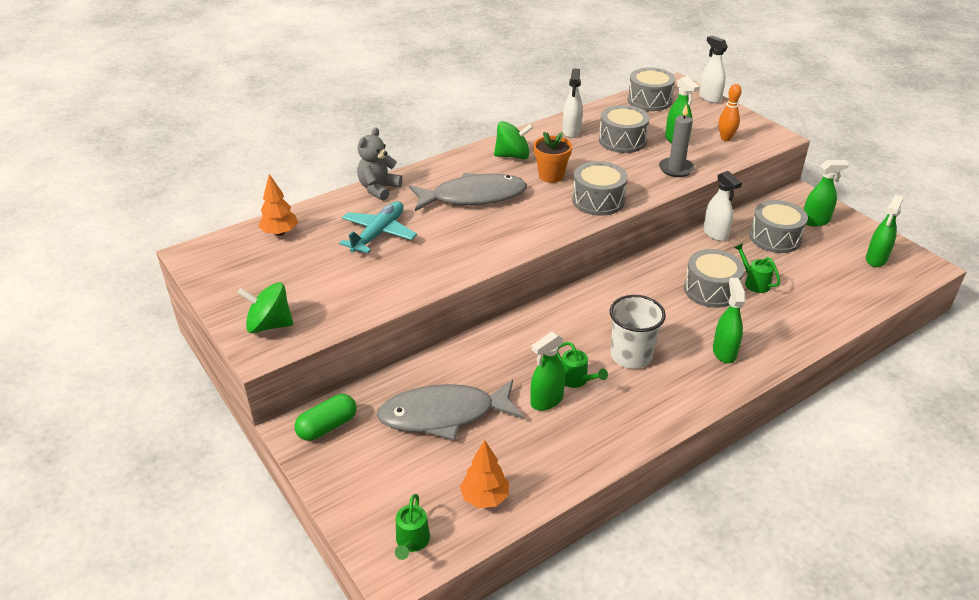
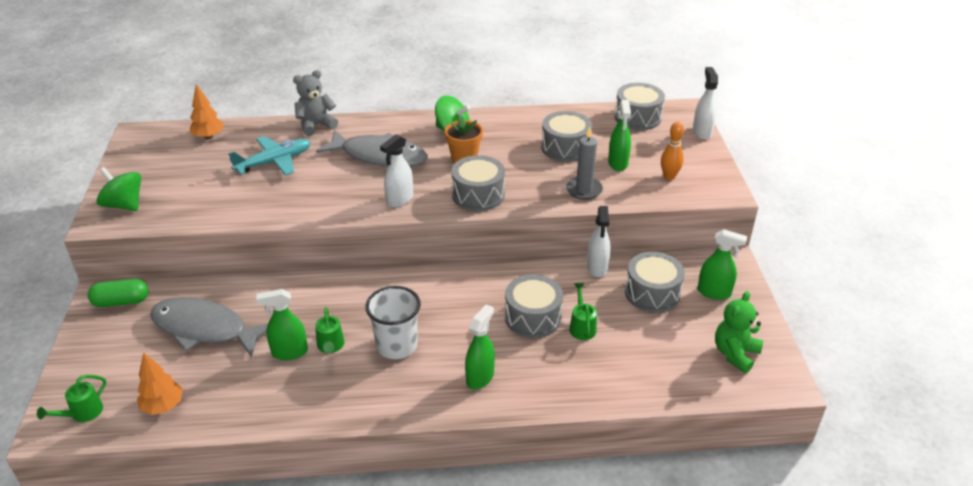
camera: 30 degrees right, 0 degrees up
white spray bottle [563,68,583,138] -> white spray bottle moved to [380,134,413,208]
green spray bottle [866,195,903,267] -> green teddy bear [715,291,763,373]

